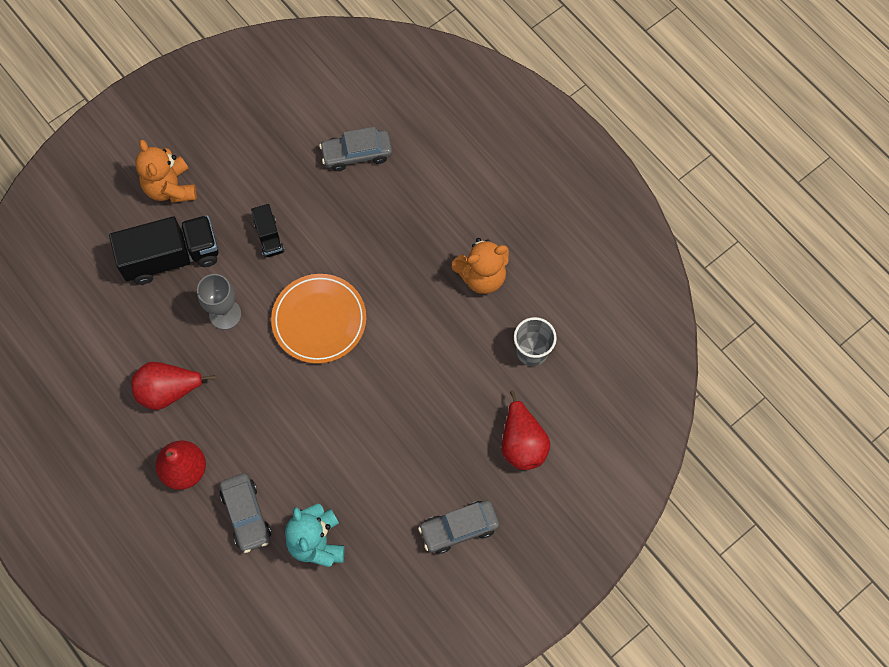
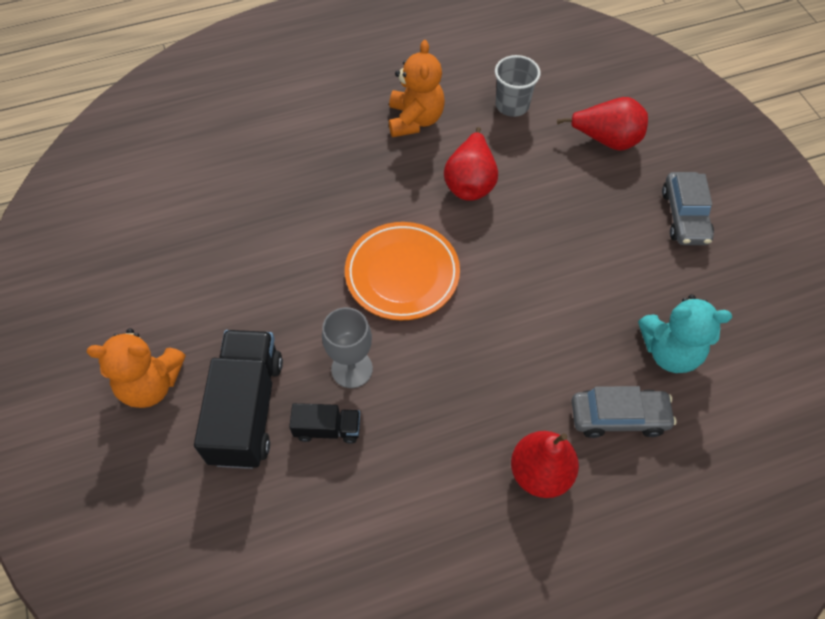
camera: 70 degrees left, 10 degrees down
red pear [131,362,216,410] -> red pear moved to [444,127,498,201]
black truck [251,204,285,258] -> black truck moved to [289,403,360,444]
grey car [319,127,392,171] -> none

